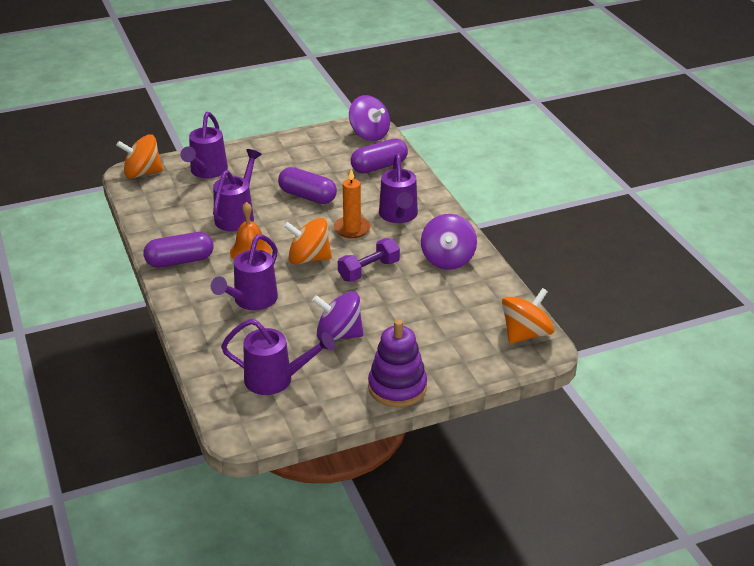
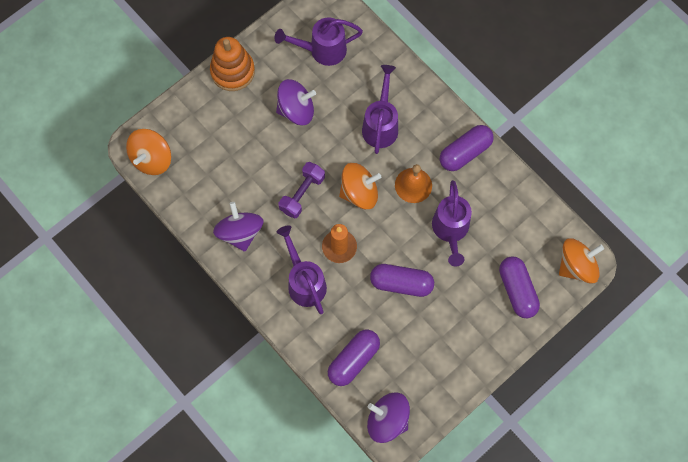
camera: 160 degrees right, 35 degrees up
purple watering can [180,112,228,178] -> purple capsule [499,256,540,318]
purple stacking toy [368,320,427,407] -> orange stacking toy [210,37,255,91]

